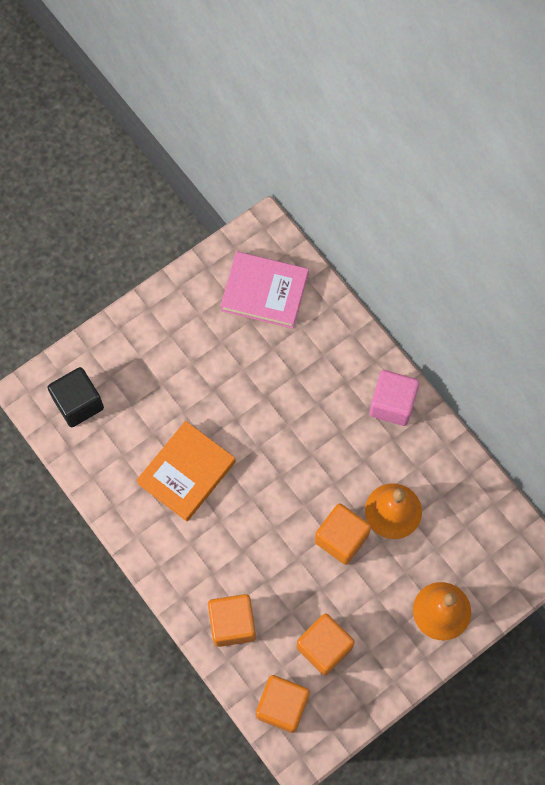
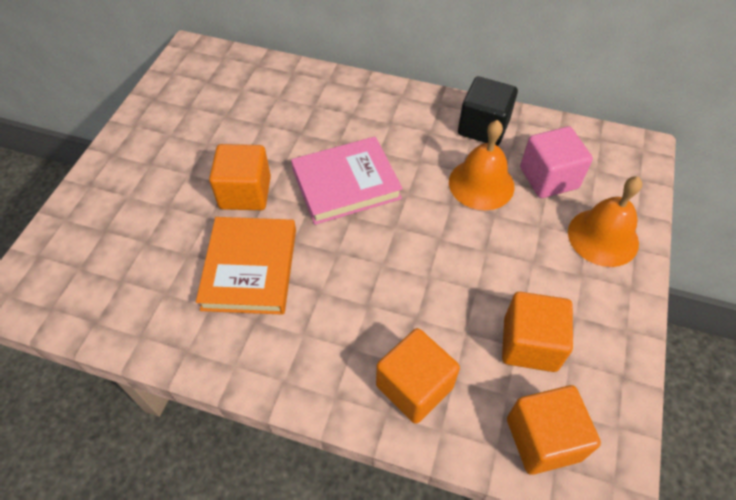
camera: 35 degrees left, 15 degrees down
black cube [47,367,104,427] -> black cube moved to [458,77,518,146]
pink book [220,252,309,329] -> pink book moved to [291,136,403,225]
orange cube [315,503,371,565] -> orange cube moved to [209,144,271,210]
pink cube [369,370,420,426] -> pink cube moved to [520,126,593,198]

